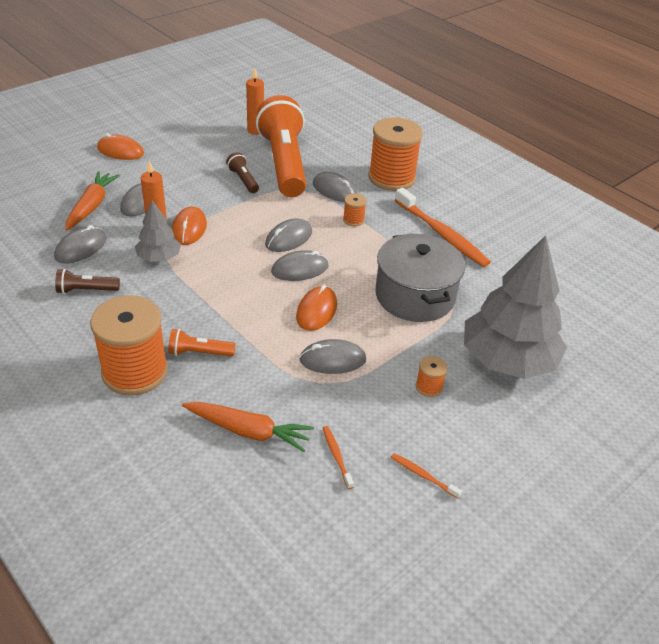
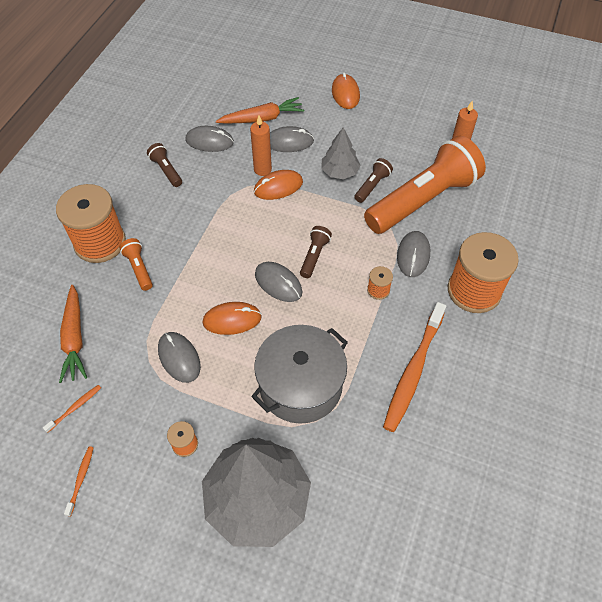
camera: 65 degrees right, 15 degrees up
grey tree [135,200,181,262] -> grey tree moved to [321,128,360,179]
grey mouse [265,218,312,252] -> brown flashlight [300,226,332,278]

